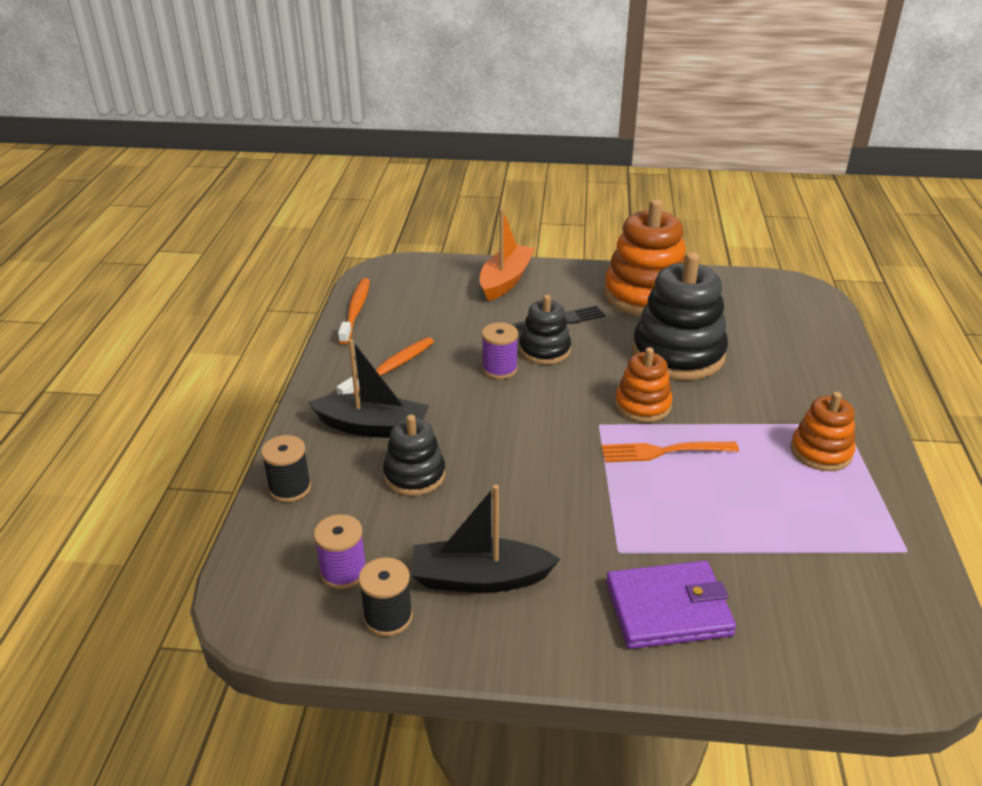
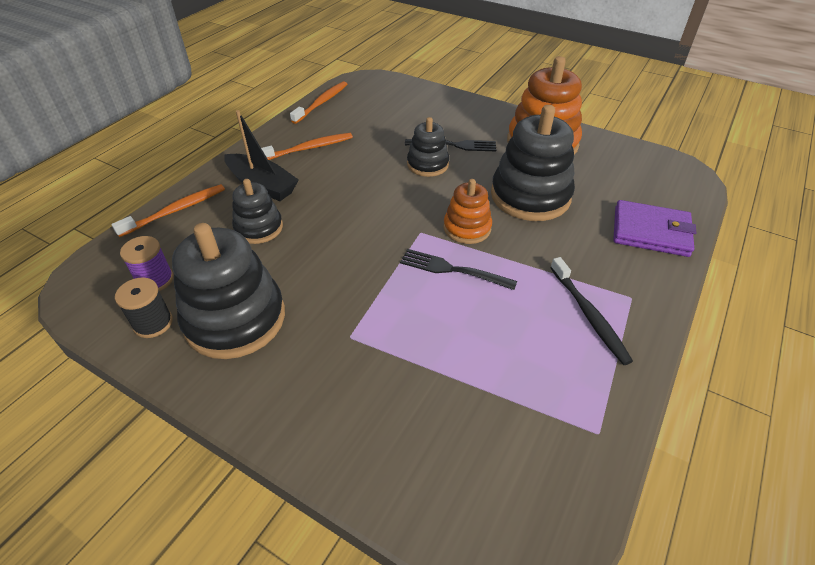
camera: 25 degrees right, 10 degrees up
black spool [261,435,311,502] -> orange toothbrush [111,184,225,237]
black boat [411,485,560,593] -> black stacking toy [172,223,285,359]
orange boat [480,209,535,301] -> none
purple spool [482,322,518,379] -> none
orange fork [601,442,739,462] -> black fork [400,249,517,290]
purple wallet [606,561,736,649] -> purple wallet moved to [613,200,697,257]
orange stacking toy [791,392,855,471] -> black toothbrush [550,257,633,365]

